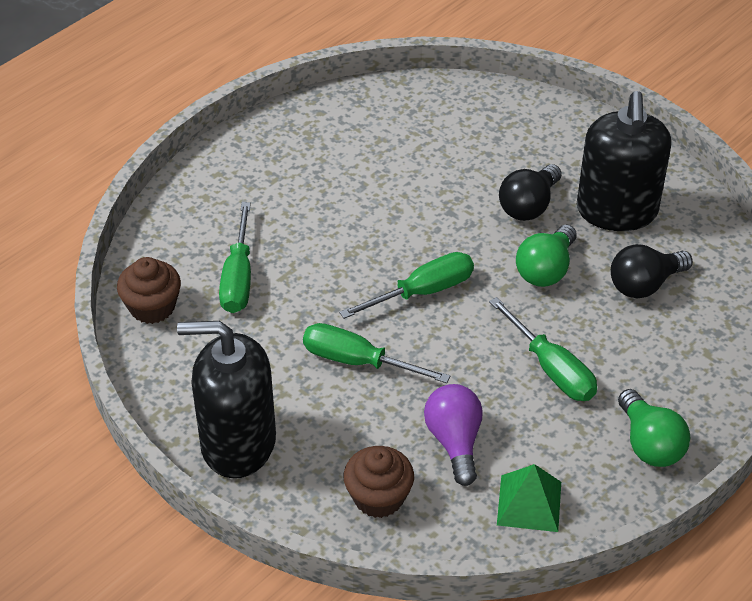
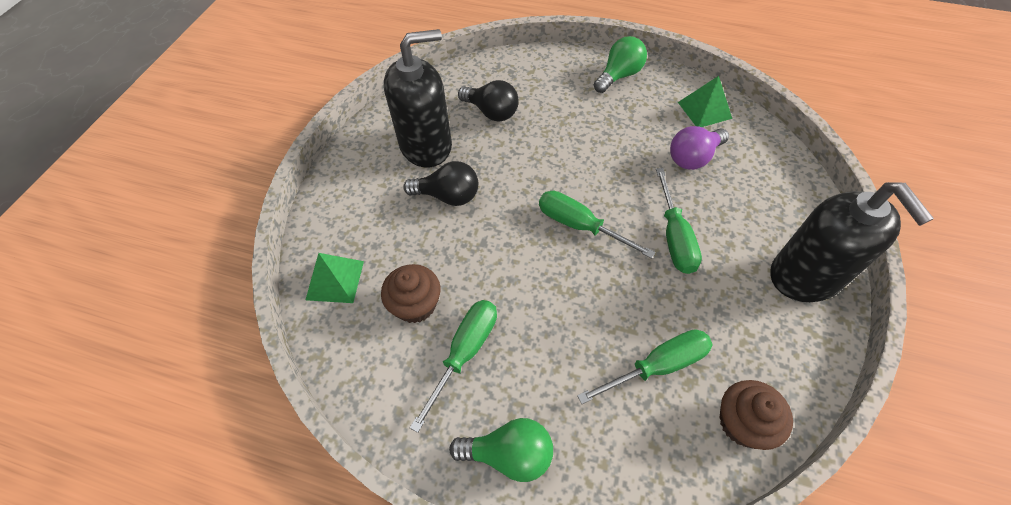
camera: 115 degrees left, 10 degrees up
brown cupcake [344,446,414,518] -> brown cupcake moved to [381,264,441,323]
green screwdriver [489,297,597,401] -> green screwdriver moved to [410,300,497,433]
green light bulb [516,225,577,287] -> green light bulb moved to [449,418,553,482]
none -> green pyramid [306,253,364,303]

